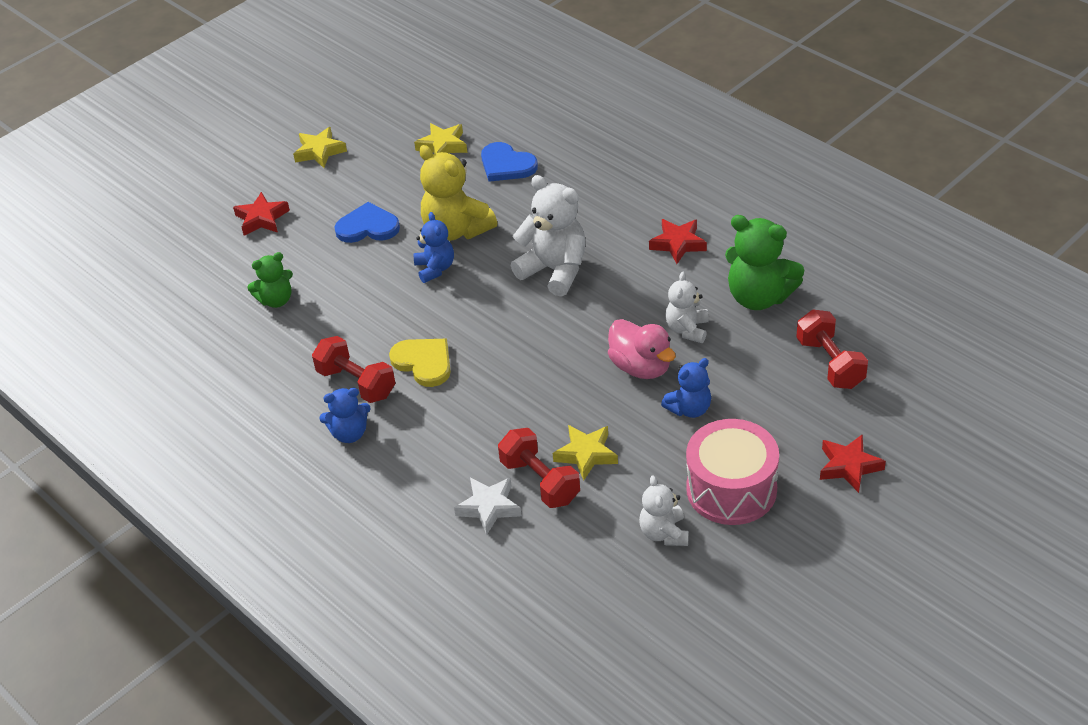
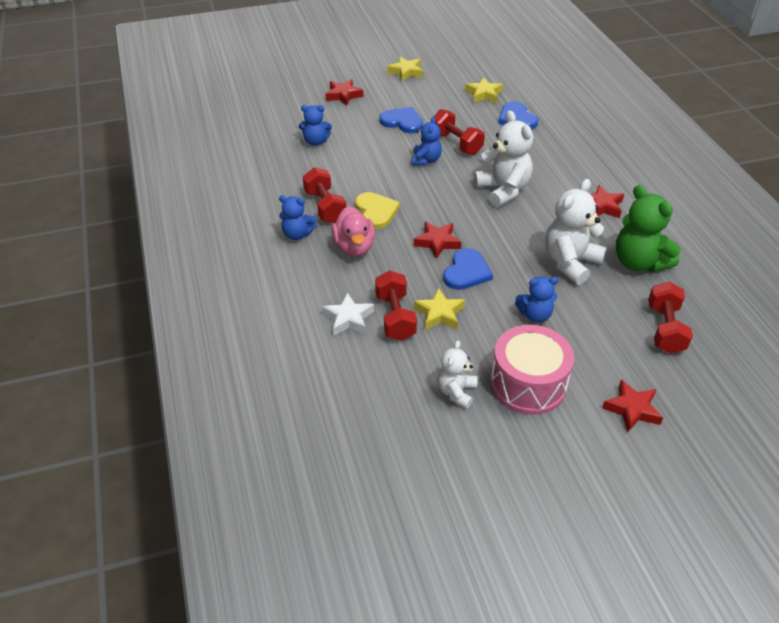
camera: 25 degrees right, 0 degrees up
green teddy bear [247,252,293,308] -> blue teddy bear [299,105,332,146]
yellow teddy bear [419,145,497,241] -> red dumbbell [434,109,485,155]
pink duck [608,319,676,379] -> pink duck moved to [331,206,375,256]
white teddy bear [666,272,709,343] -> white teddy bear [545,179,607,285], size x1.69
none -> red star [414,222,461,259]
none -> blue heart [443,248,493,290]

